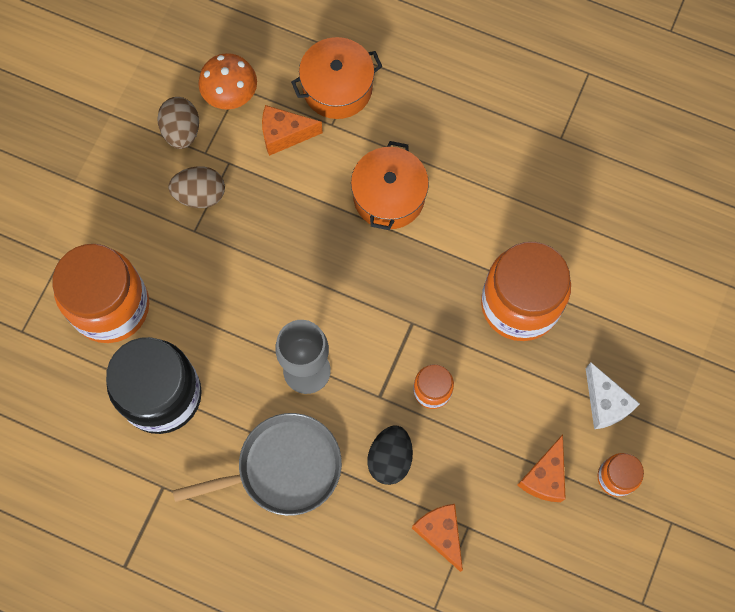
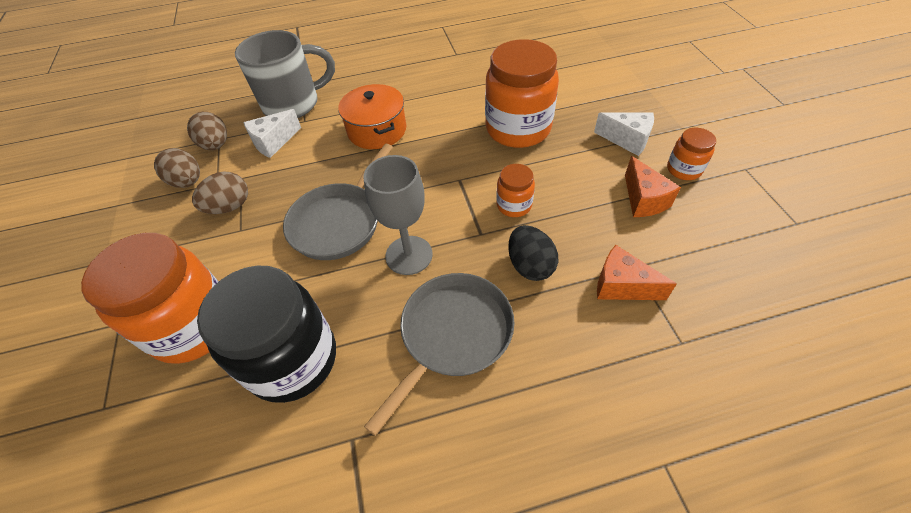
camera: 35 degrees left, 20 degrees down
orange mushroom [198,53,257,110] -> brown egg [187,112,227,150]
orange cheese [262,105,323,156] -> white cheese [243,109,301,158]
orange pot [291,37,382,119] -> grey mug [235,30,335,118]
none -> grey pan [283,144,393,260]

